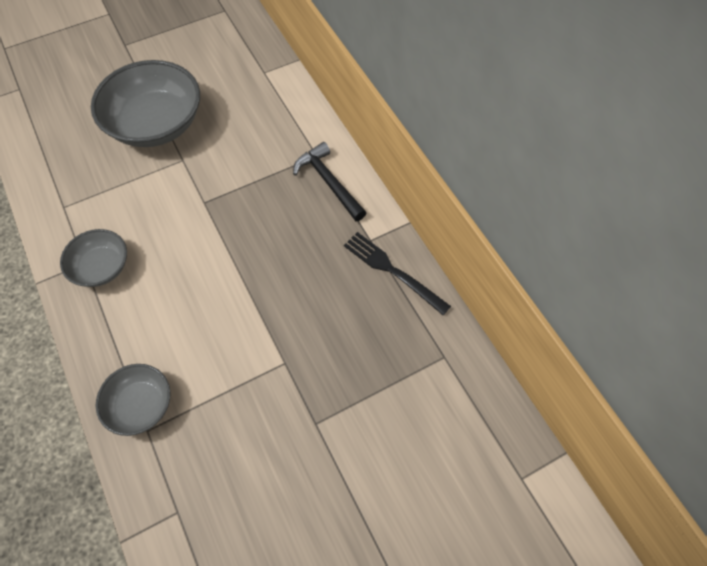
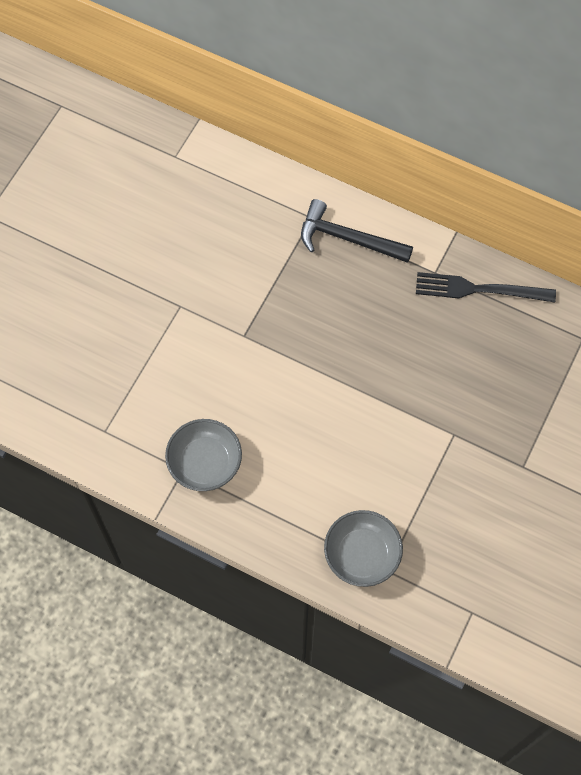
camera: 35 degrees left, 5 degrees up
grey bowl [91,60,200,147] -> none

